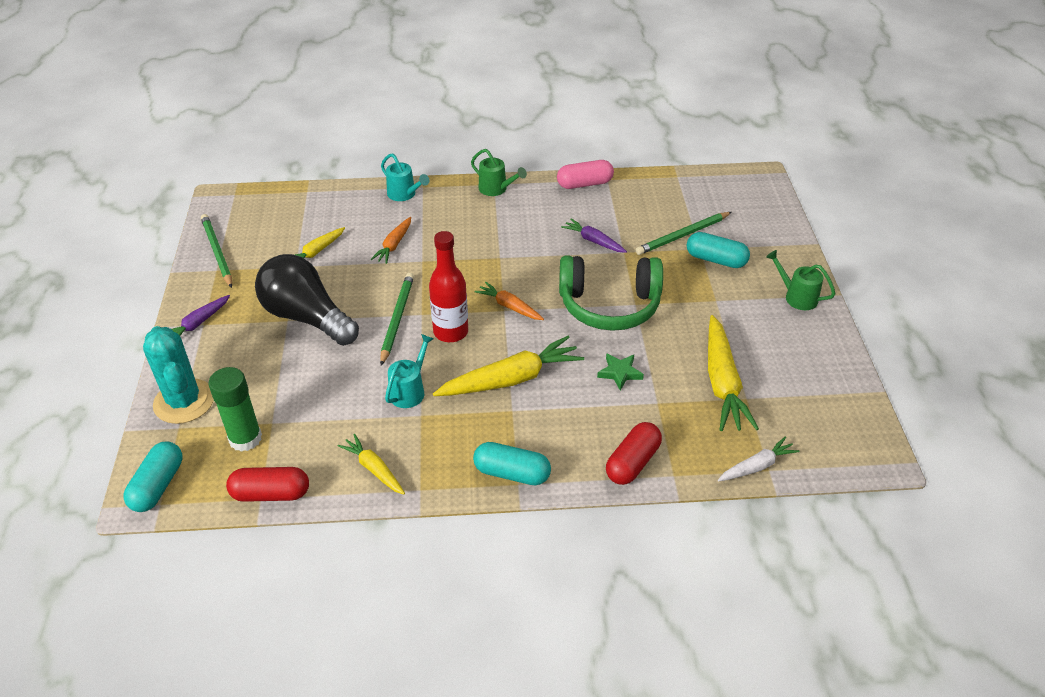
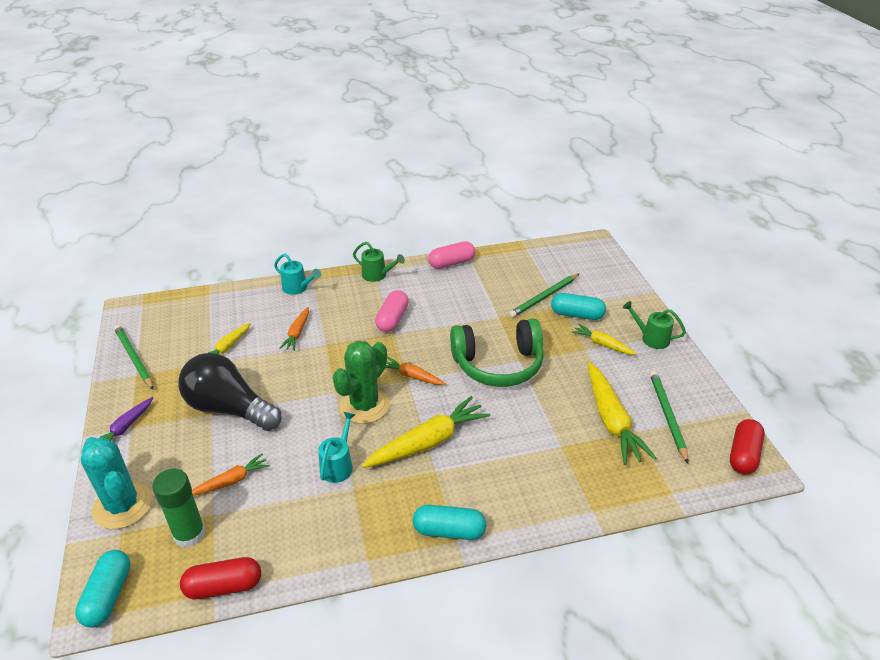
camera: 10 degrees left, 5 degrees down
yellow carrot [338,434,405,495] -> yellow carrot moved to [572,324,637,355]
green pencil [380,273,414,366] -> green pencil moved to [650,371,688,463]
red bottle [429,231,468,342] -> green cactus [333,341,390,424]
purple carrot [561,219,627,253] -> none
green star [597,353,644,391] -> none
red capsule [606,422,662,485] -> red capsule moved to [730,419,765,474]
white carrot [718,437,799,481] -> none
none -> orange carrot [192,454,270,496]
none -> pink capsule [375,290,409,332]

